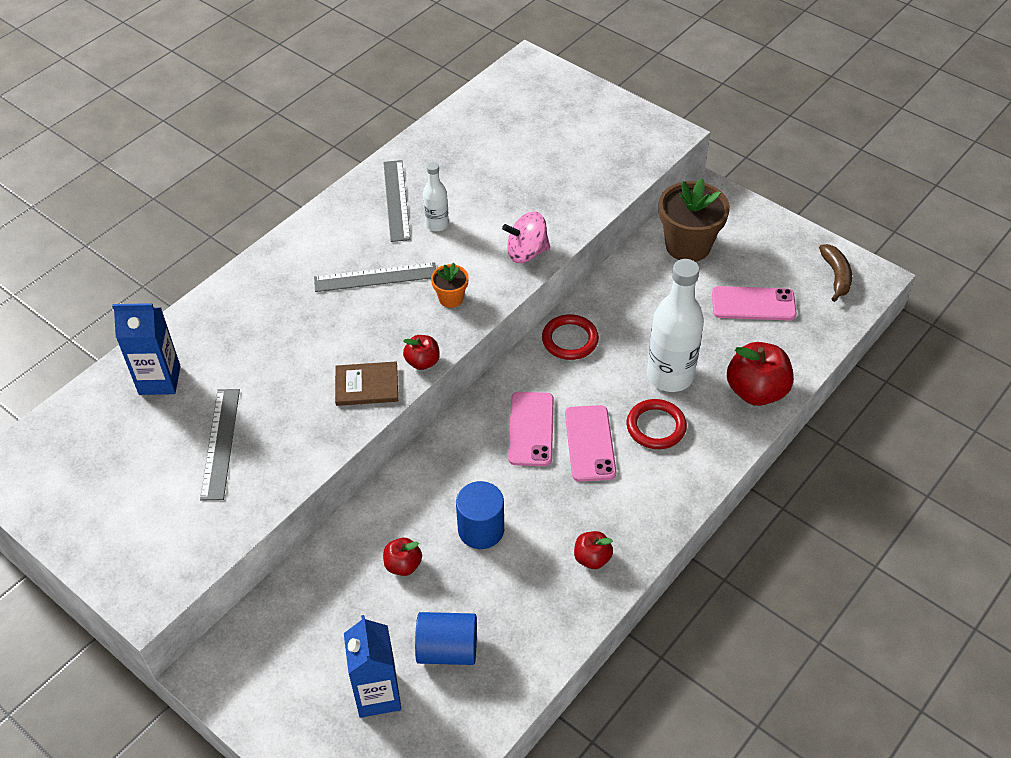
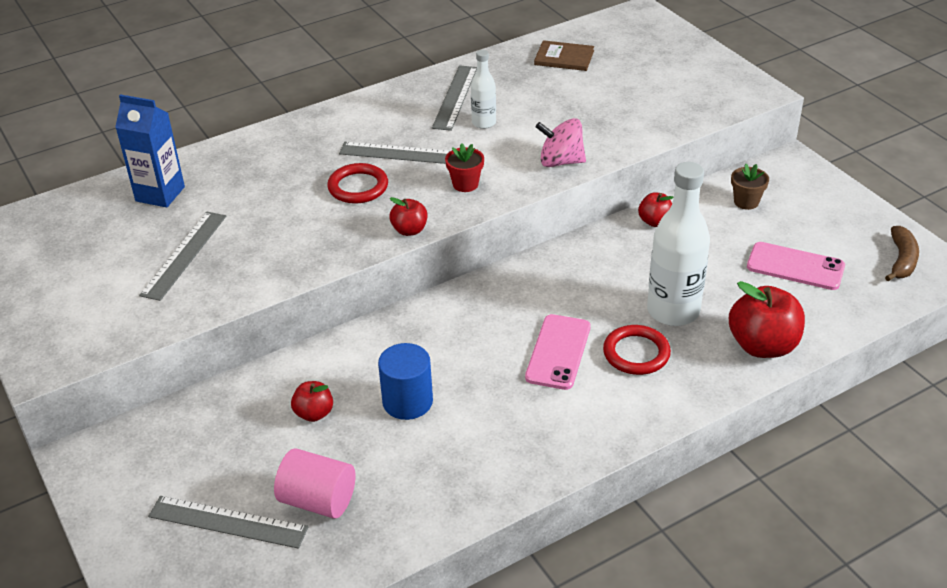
camera: 20 degrees right, 10 degrees down
brown book [335,362,398,406] -> brown book moved to [534,40,594,71]
blue carton [344,615,401,718] -> grey ruler [148,496,308,549]
blue cylinder [415,612,477,665] -> pink cylinder [274,448,355,519]
orange flower pot [431,263,469,308] -> red flower pot [445,143,484,192]
pink phone [508,392,554,466] -> none
red ring [542,314,599,360] -> red ring moved to [327,163,388,204]
red apple [574,531,613,569] -> red apple moved to [638,192,674,227]
brown flower pot [659,178,730,262] -> brown flower pot [731,164,769,210], size x0.50

